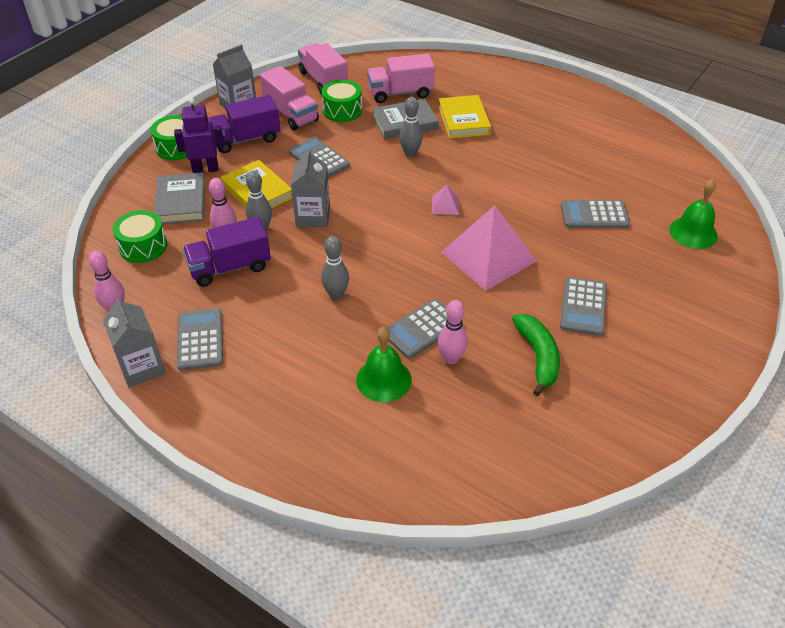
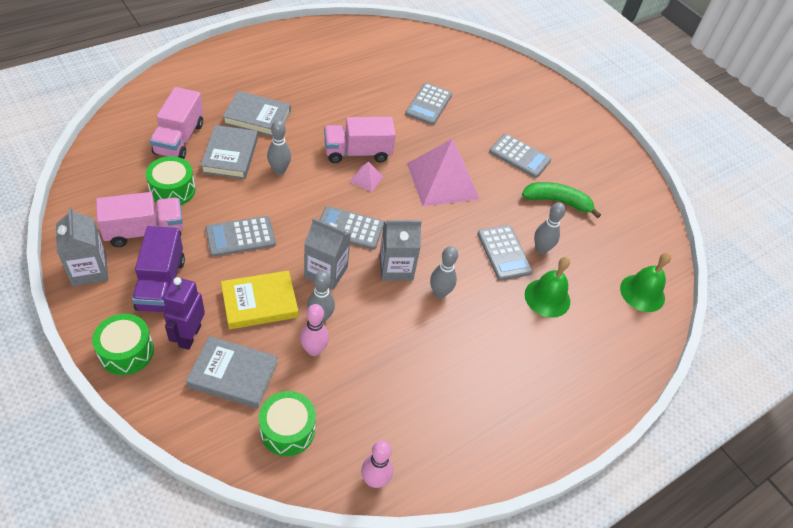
camera: 75 degrees left, 5 degrees up
grey carton [103,297,166,387] -> grey carton moved to [379,220,422,281]
grey calculator [177,308,223,370] -> grey calculator moved to [320,206,384,250]
purple truck [183,217,271,287] -> none
pink truck [298,43,348,94] -> pink truck moved to [324,117,396,163]
yellow book [438,95,491,139] -> grey book [222,91,291,137]
pink bowling pin [438,300,468,364] -> grey bowling pin [534,202,566,254]
green bell [670,179,718,249] -> green bell moved to [620,253,671,312]

